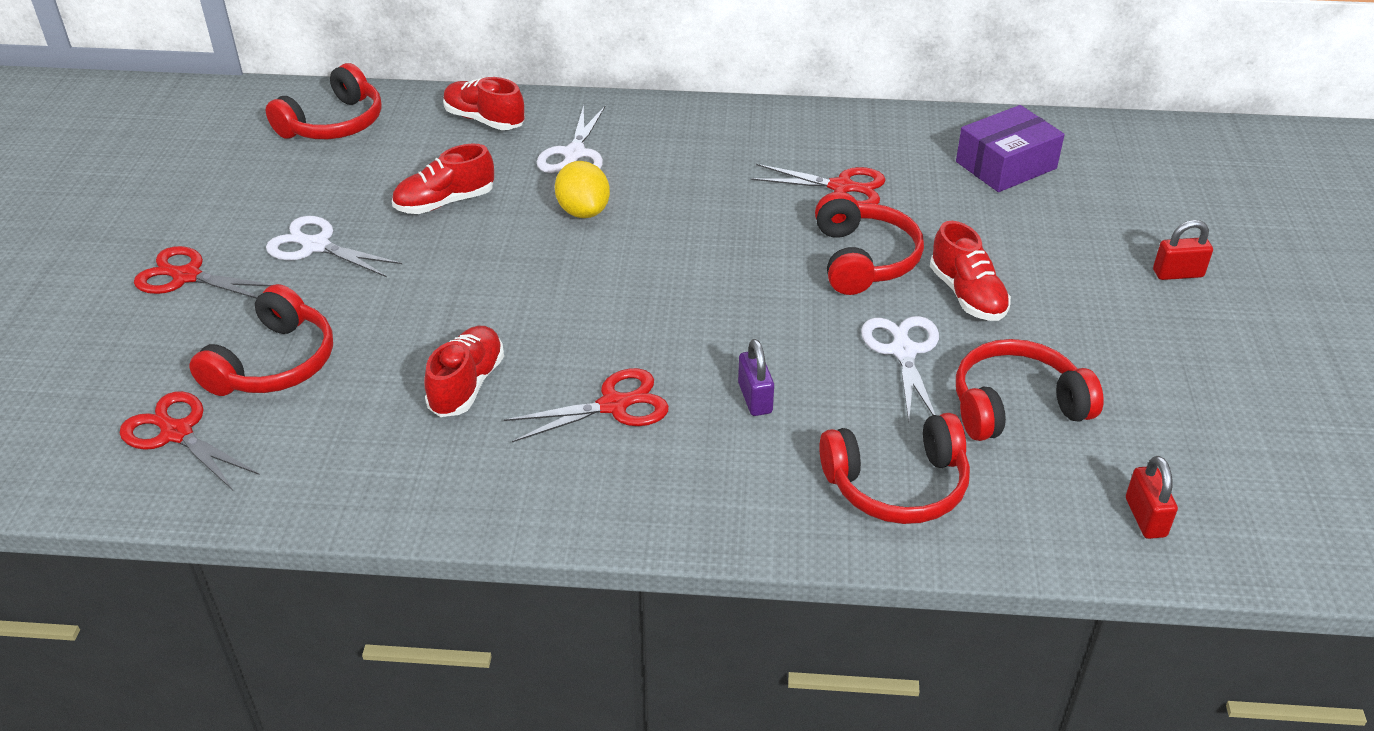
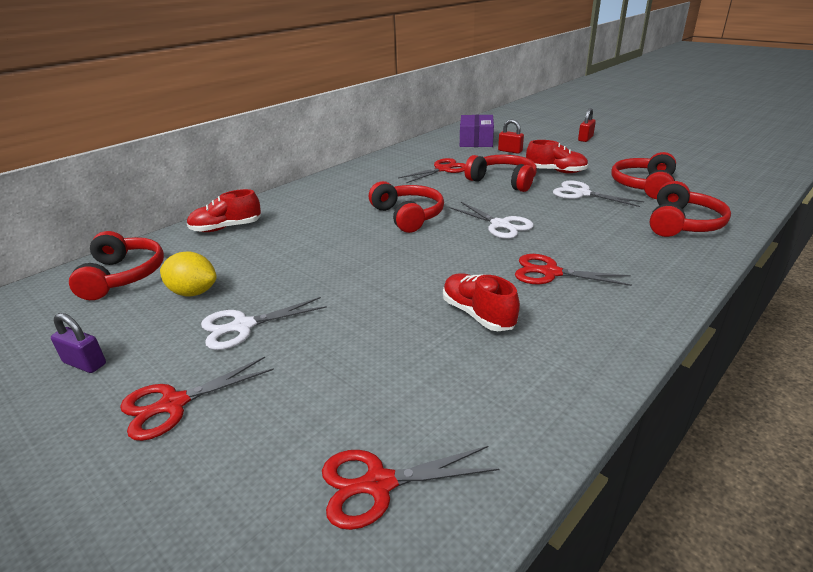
camera: 50 degrees left, 10 degrees down
red headphones [189,284,333,396] -> red headphones moved to [369,181,444,233]
red shoe [392,144,494,214] -> none
red scissors [504,368,669,442] -> red scissors turned 90 degrees counterclockwise [515,254,632,286]
white scissors [537,105,605,173] -> white scissors moved to [449,202,534,239]
yellow lemon [555,161,610,218] -> yellow lemon moved to [160,251,217,297]
purple padlock [738,339,774,416] -> purple padlock moved to [51,313,106,373]
red padlock [1126,456,1178,539] -> red padlock moved to [498,119,524,154]

